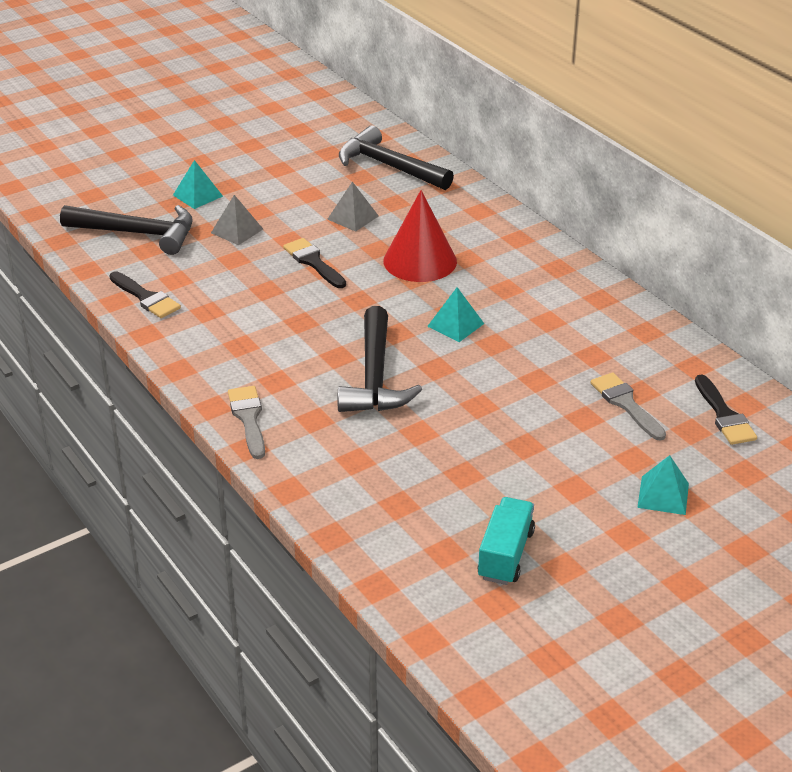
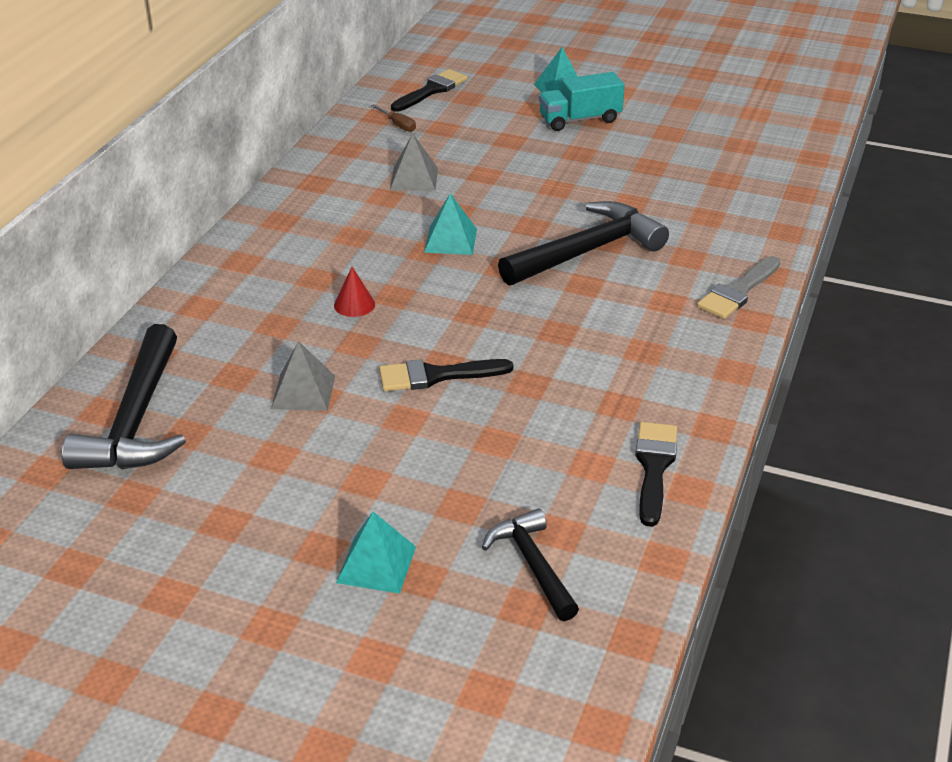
camera: 125 degrees left, 0 degrees up
black hammer [60,205,193,255] -> black hammer [482,509,579,621], size x0.59
grey pyramid [211,195,263,245] -> grey pyramid moved to [390,134,438,191]
black brush [283,238,346,288] -> black brush turned 60 degrees clockwise [379,359,513,391]
red cone [383,190,457,282] -> red cone [334,267,375,317], size x0.42
turquoise truck [477,497,535,585] -> turquoise truck moved to [539,72,625,131]
grey brush [591,373,666,441] -> none
none -> brown screwdriver [371,104,416,132]

